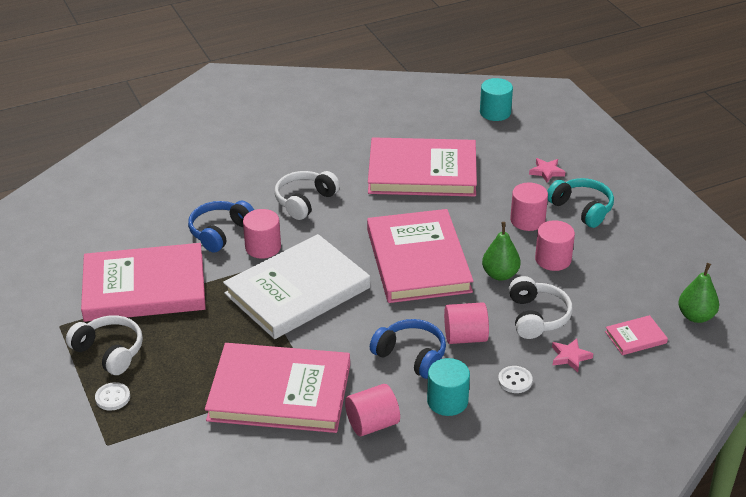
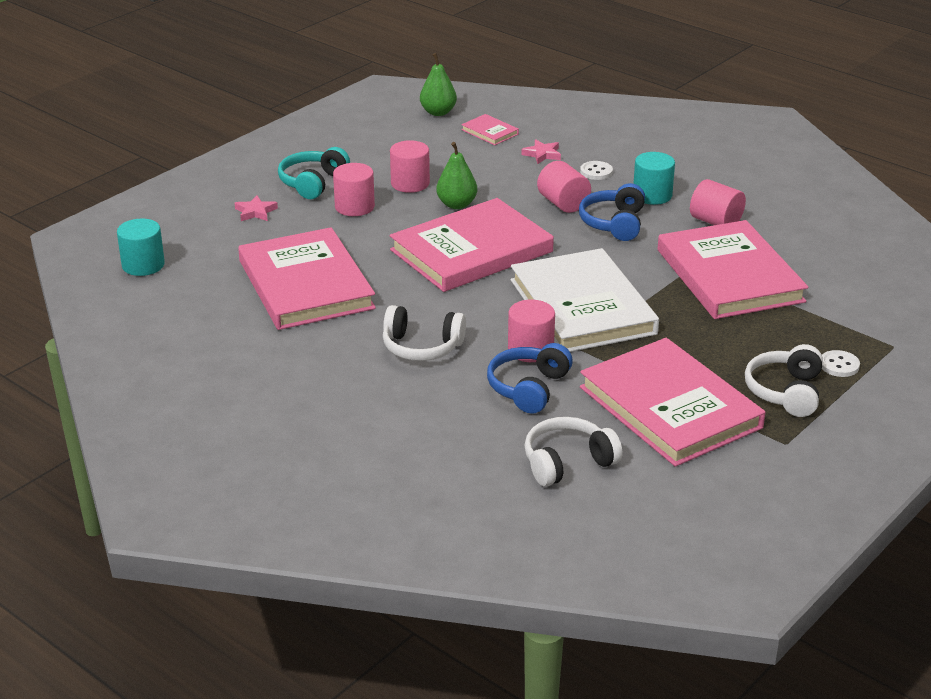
camera: 115 degrees left, 5 degrees down
blue headphones [188,201,254,252] -> blue headphones turned 105 degrees clockwise [487,343,573,414]
white book [223,234,370,339] -> white book turned 45 degrees clockwise [511,248,659,352]
white headphones [509,276,573,339] -> white headphones moved to [525,417,622,487]

